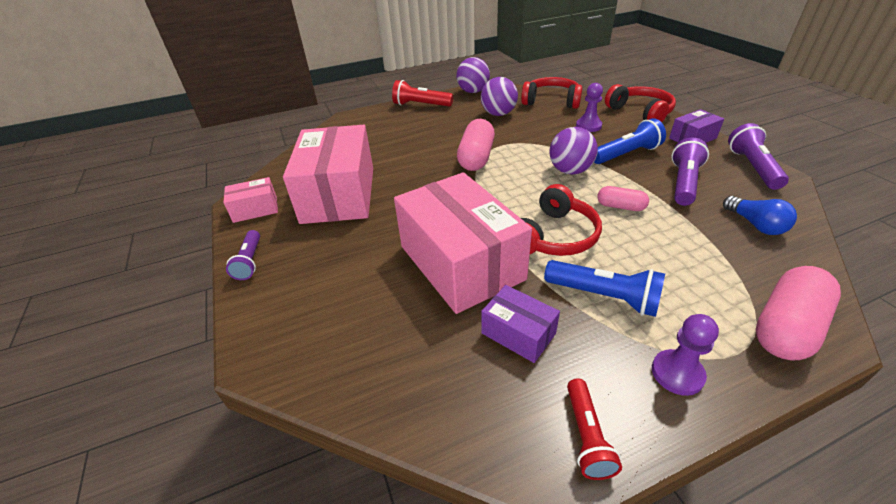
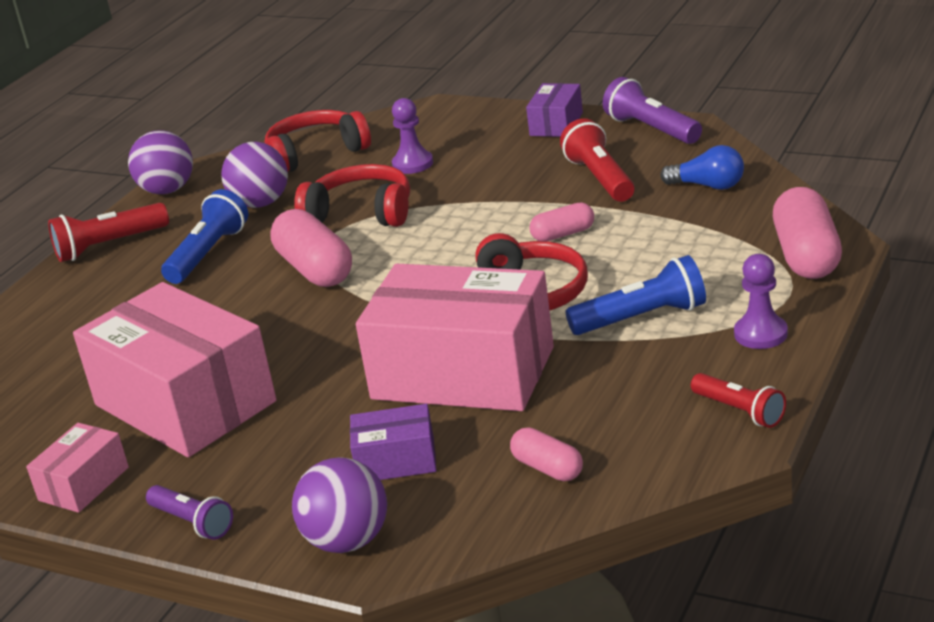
camera: 40 degrees left, 10 degrees down
purple box [481,285,560,363] -> purple box moved to [350,404,437,480]
purple ball [549,127,598,175] -> purple ball moved to [292,457,387,553]
blue flashlight [594,118,666,164] -> blue flashlight moved to [161,189,249,284]
red headphones [605,84,676,122] -> red headphones moved to [294,164,410,227]
purple flashlight [671,138,709,206] -> red flashlight [560,118,635,202]
none -> pink capsule [510,427,583,481]

